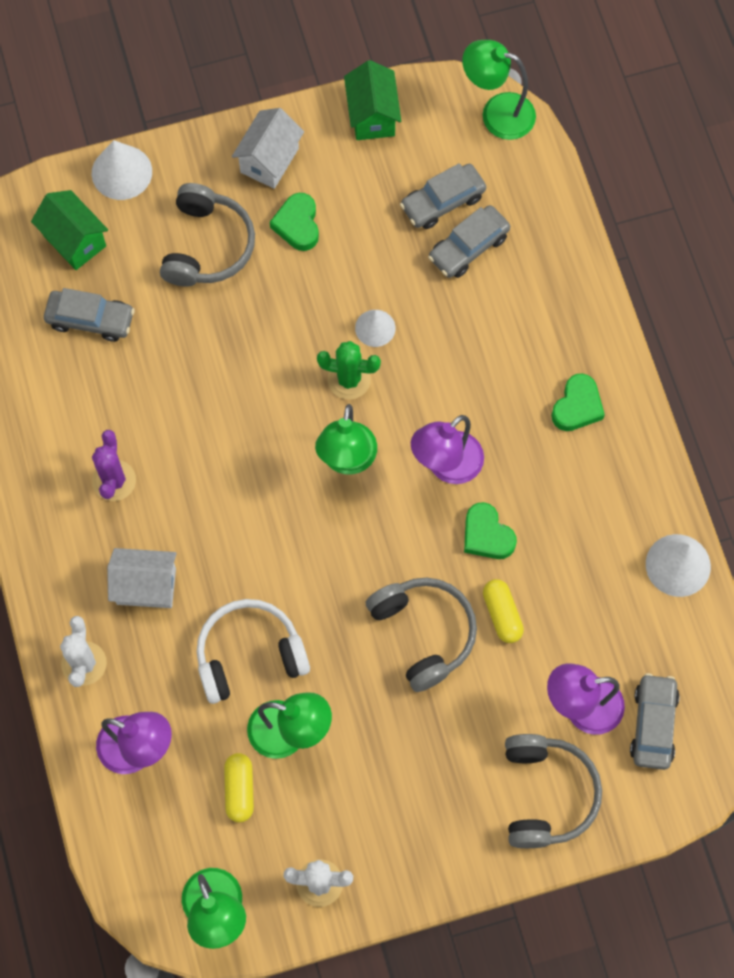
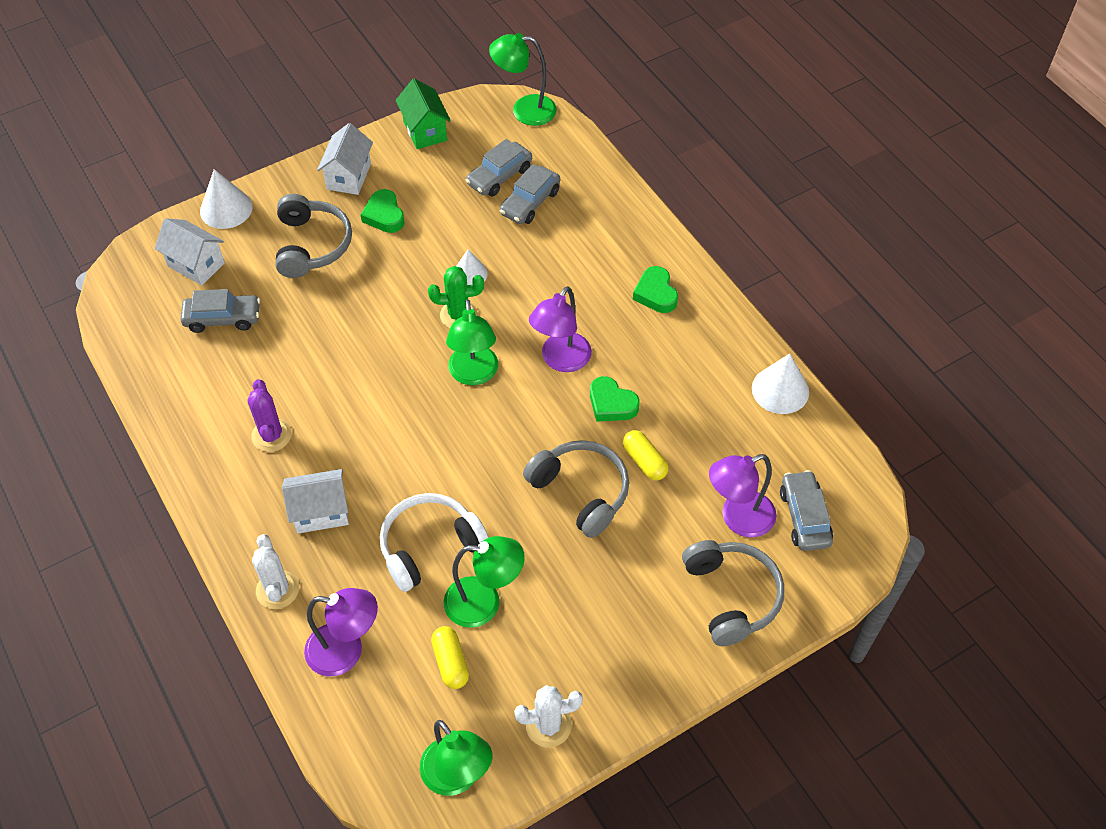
camera: 15 degrees left, 15 degrees down
green house [31,190,108,270] -> white house [155,218,225,285]
green heart [551,374,605,431] -> green heart turned 150 degrees clockwise [633,266,678,313]

